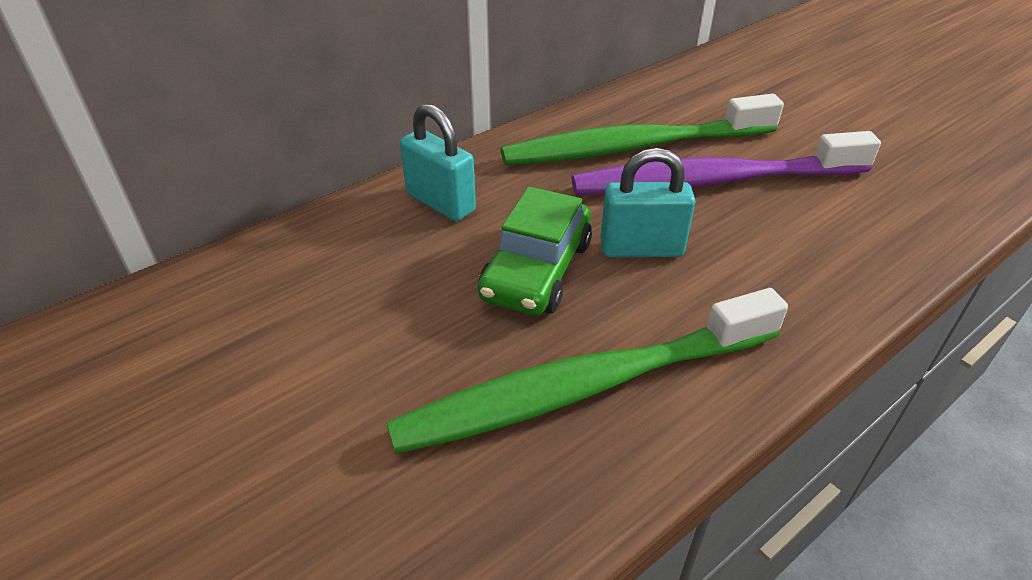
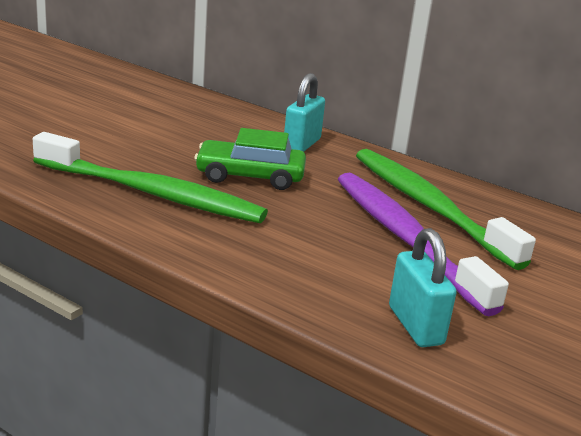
camera: 70 degrees right, 15 degrees down
green toothbrush [386,288,788,454] -> green toothbrush turned 150 degrees clockwise [33,132,268,223]
turquoise padlock [600,148,695,257] -> turquoise padlock moved to [389,228,457,347]

